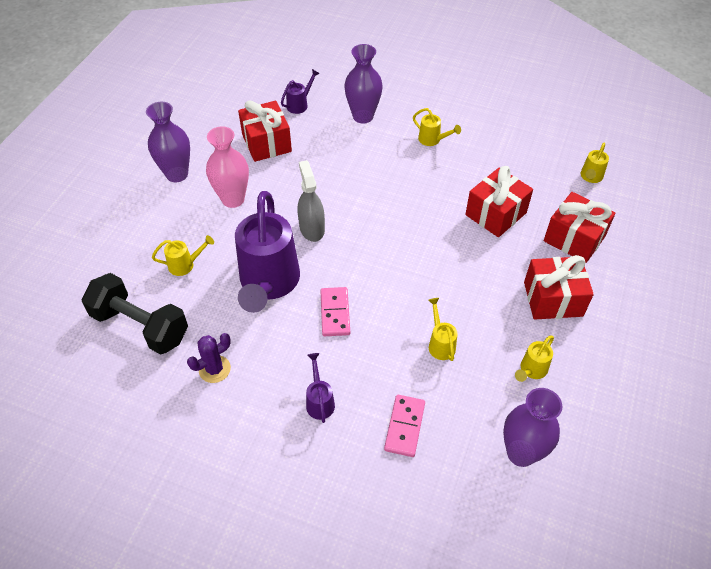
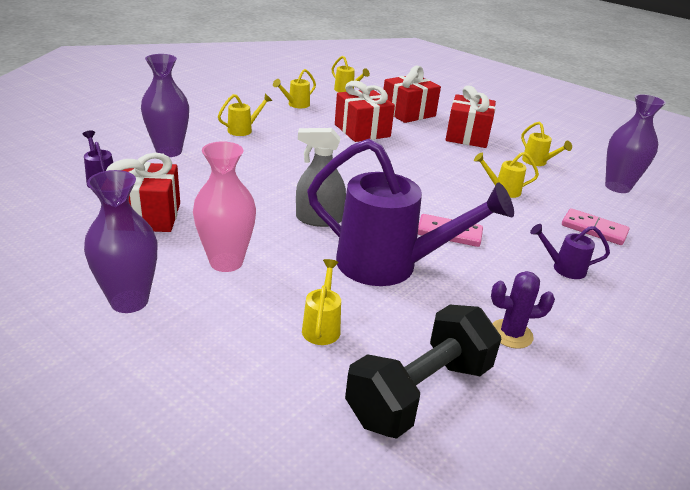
camera: 75 degrees left, 20 degrees down
purple cactus [187,333,231,383] -> purple cactus turned 75 degrees counterclockwise [491,271,555,349]
none -> yellow watering can [273,69,316,108]

